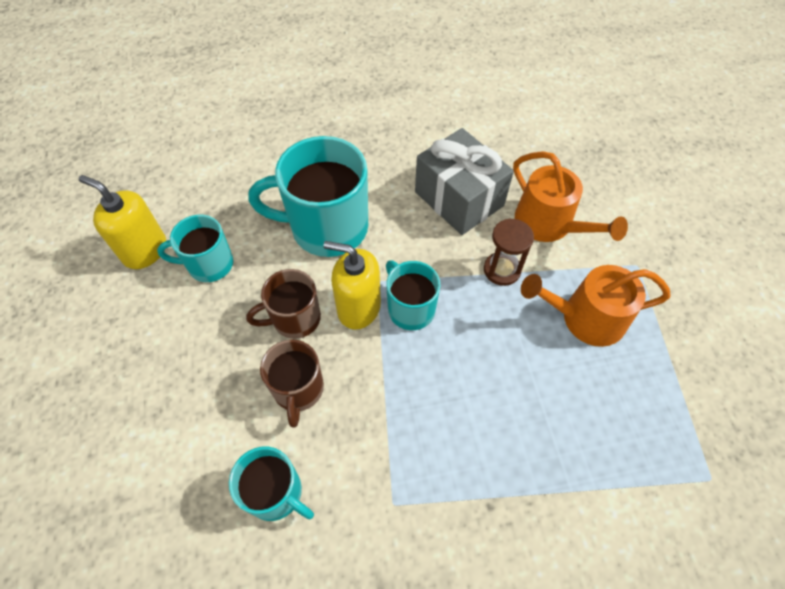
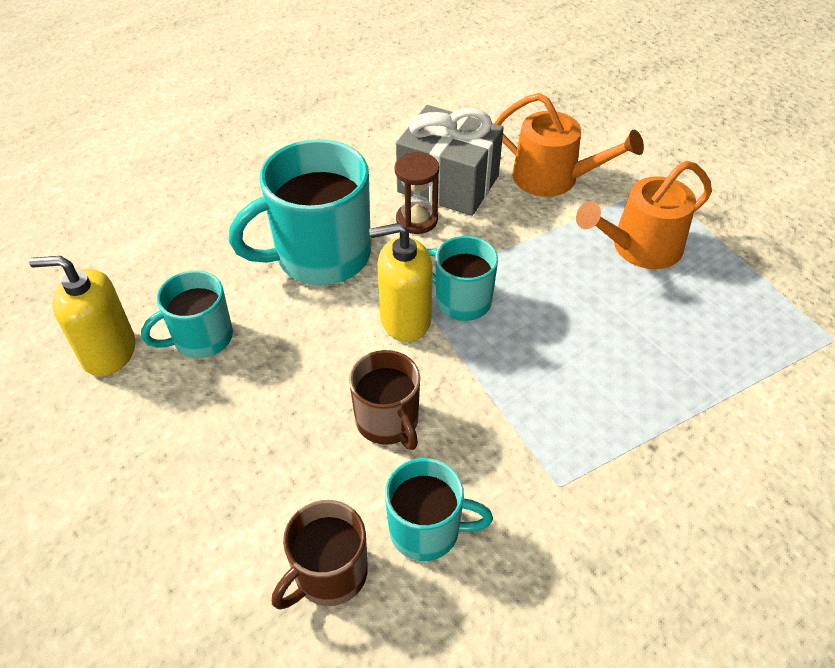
camera: 25 degrees left, 10 degrees down
brown mug [246,269,321,339] -> brown mug moved to [272,500,368,609]
brown hourglass [484,219,534,286] -> brown hourglass moved to [395,152,439,234]

